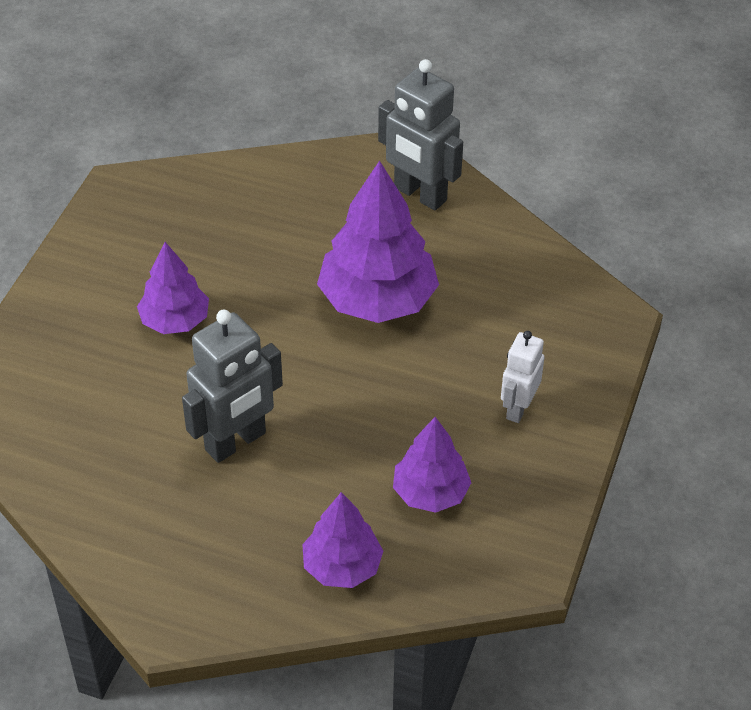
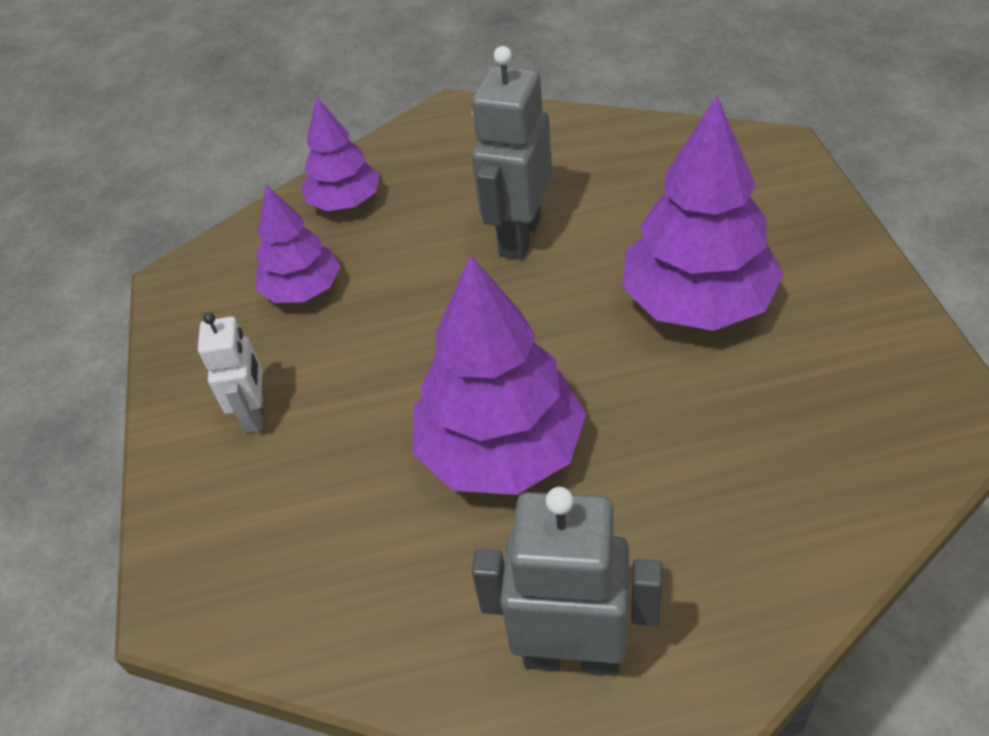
camera: 155 degrees right, 0 degrees up
purple tree [137,242,209,334] -> purple tree [622,96,784,331], size x1.69

